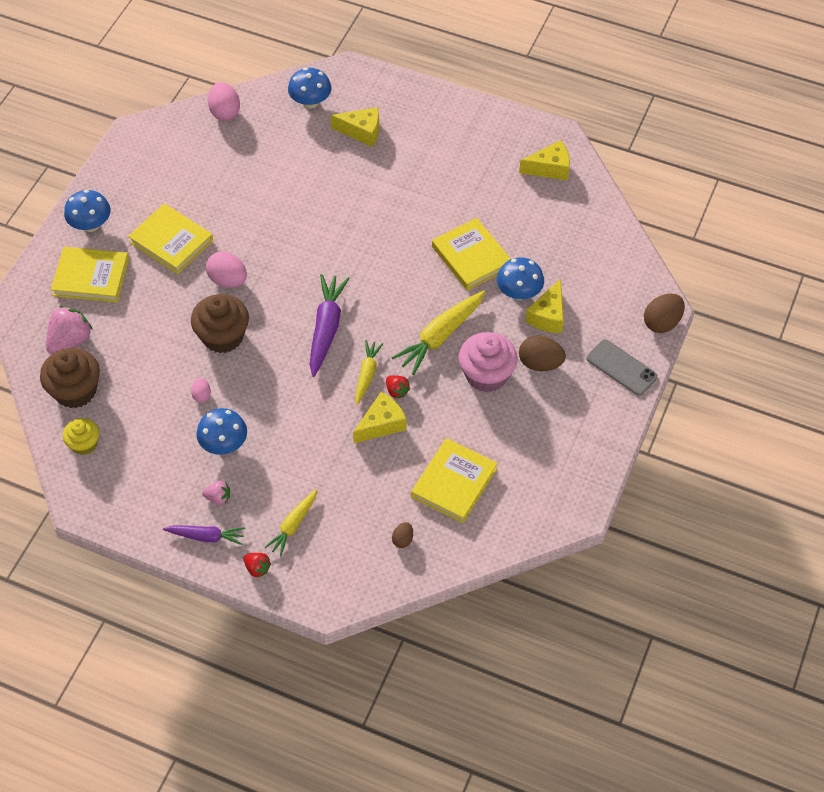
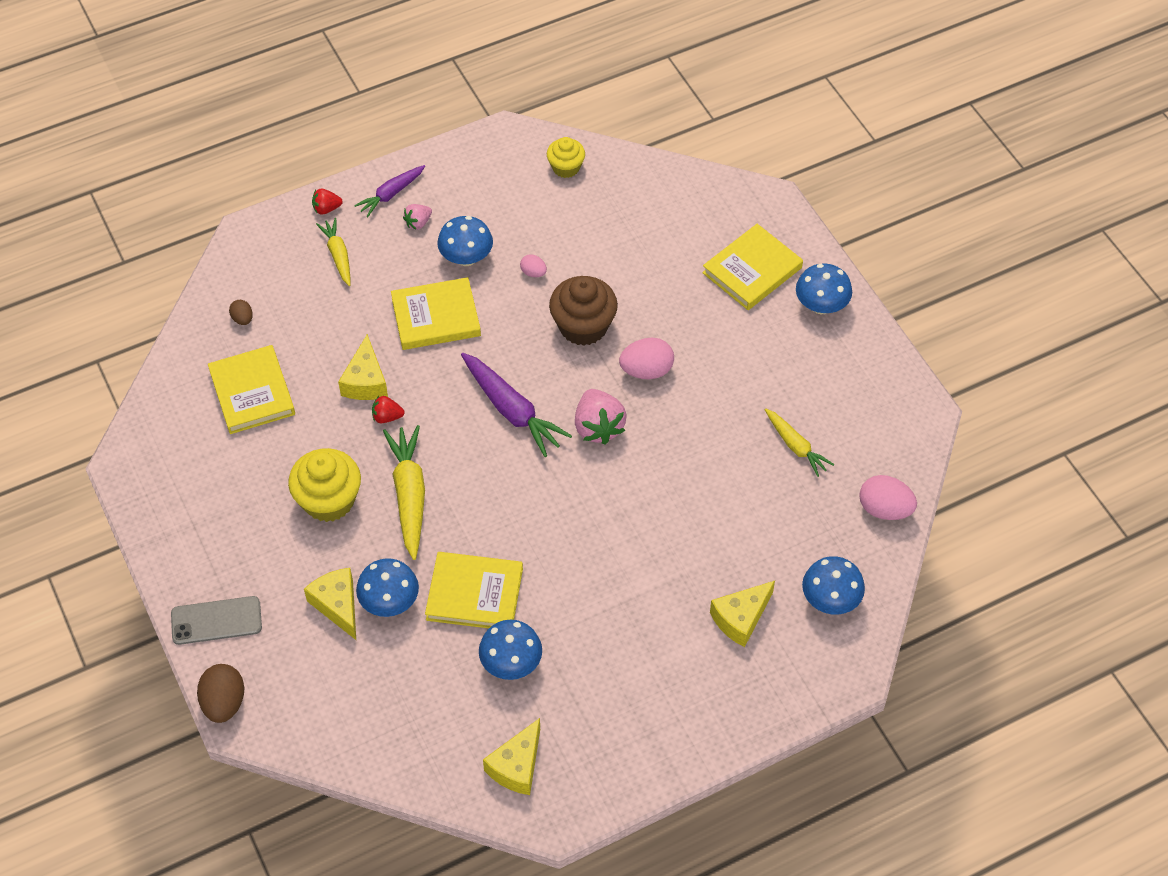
camera: 130 degrees right, 0 degrees up
brown cupcake [40,348,100,408] -> none
pink strawberry [46,306,93,354] -> pink strawberry moved to [575,389,627,445]
yellow book [128,204,213,274] -> yellow book moved to [391,277,481,350]
yellow carrot [355,340,384,405] -> yellow carrot moved to [765,408,834,477]
pink cupcake [459,332,518,392] -> yellow cupcake [288,448,361,522]
brown egg [519,336,566,371] -> none
none -> blue mushroom [479,620,542,680]

